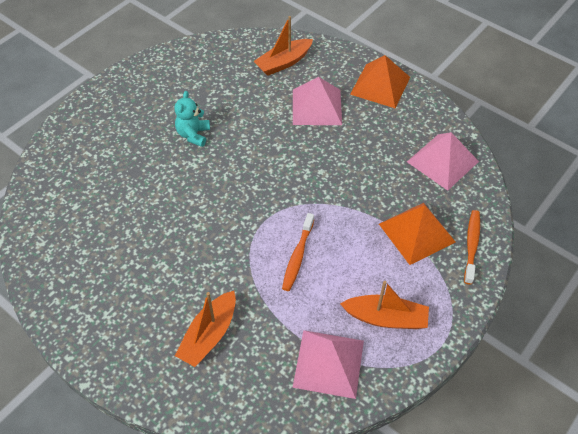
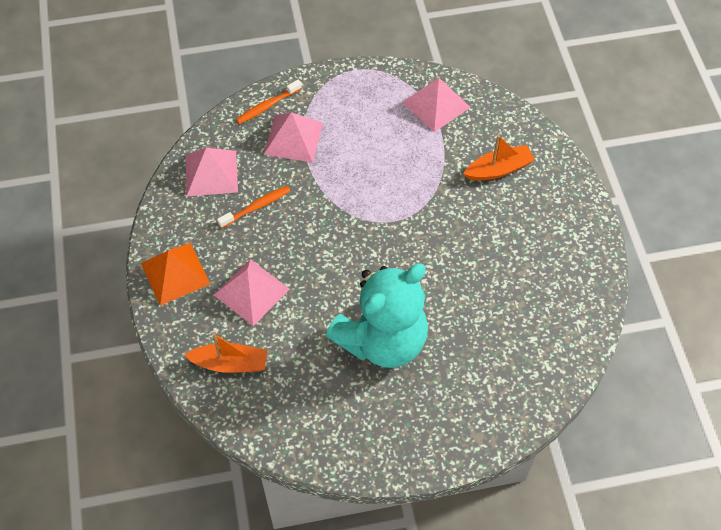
camera: 140 degrees left, 5 degrees up
turquoise teddy bear [174,91,210,147] -> turquoise teddy bear [326,264,428,368], size x2.46
orange toothbrush [282,213,314,291] -> orange toothbrush moved to [217,186,290,228]
orange boat [340,281,429,329] -> none
orange pyramid [379,203,455,265] -> pink pyramid [264,112,323,163]

